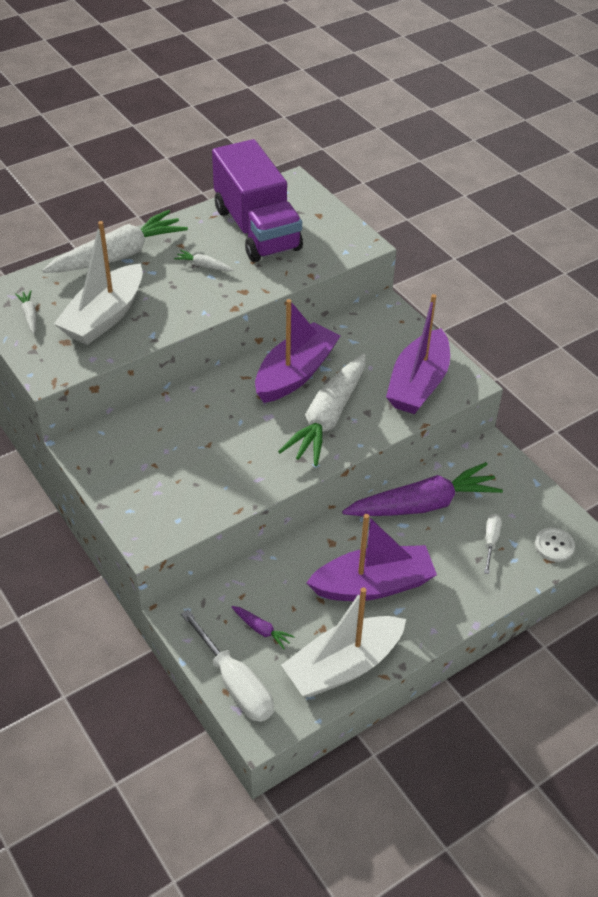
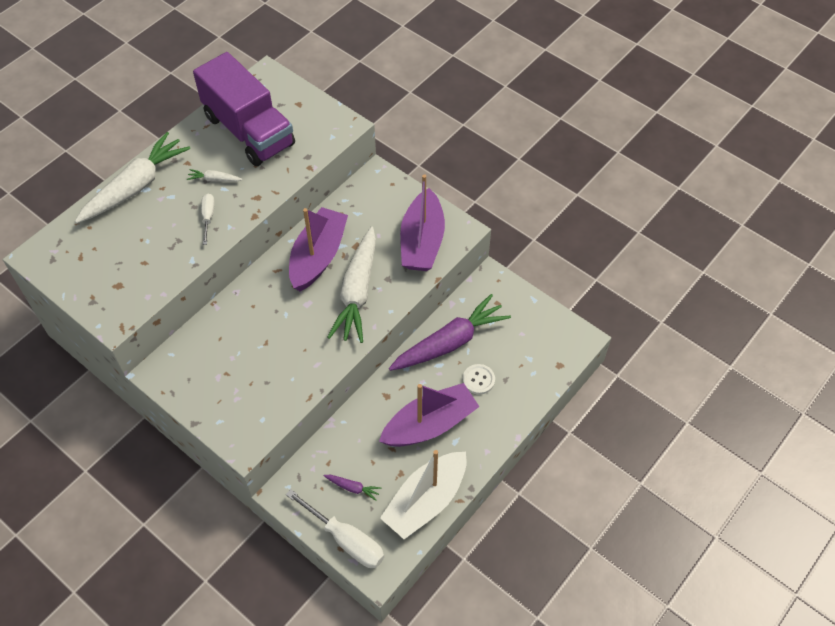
camera: 15 degrees left, 10 degrees up
white carrot [15,290,37,334] -> none
white boat [54,221,143,345] -> none
white screwdriver [484,514,502,574] -> white screwdriver moved to [201,194,215,245]
white button [534,528,575,562] -> white button moved to [463,364,495,394]

